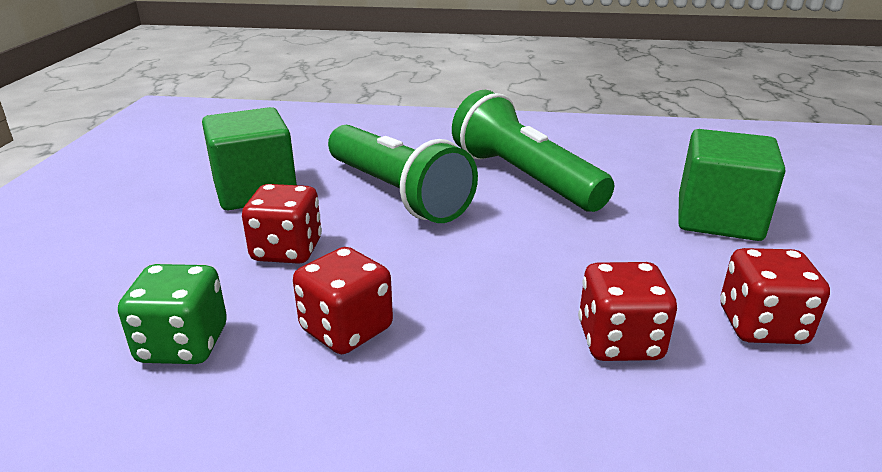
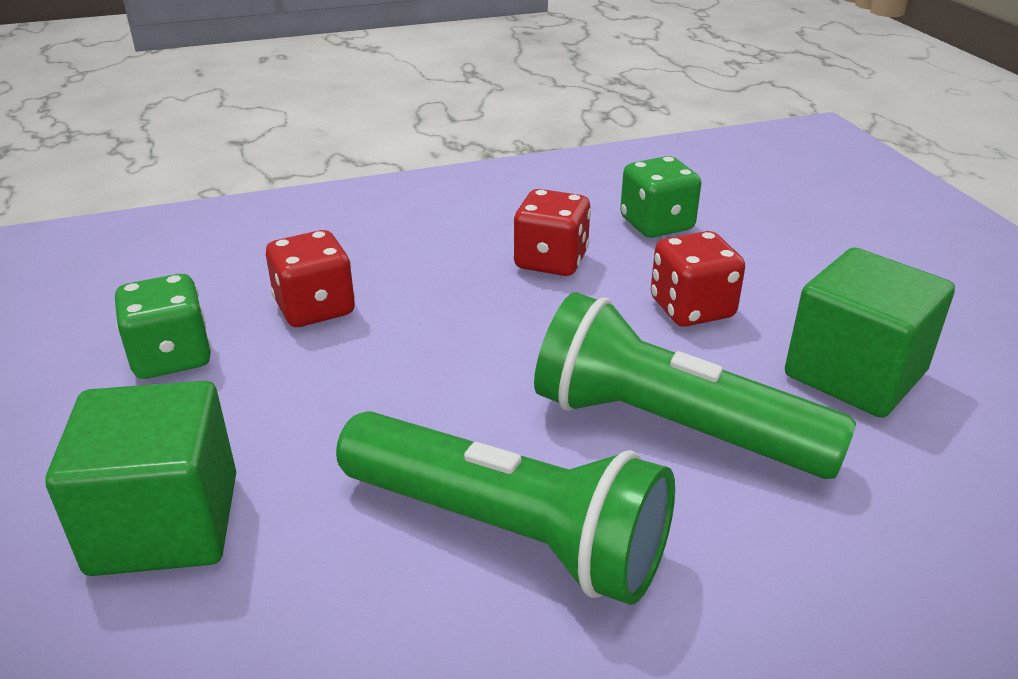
camera: 155 degrees right, 5 degrees up
red dice [720,248,830,344] -> green dice [115,274,211,379]

